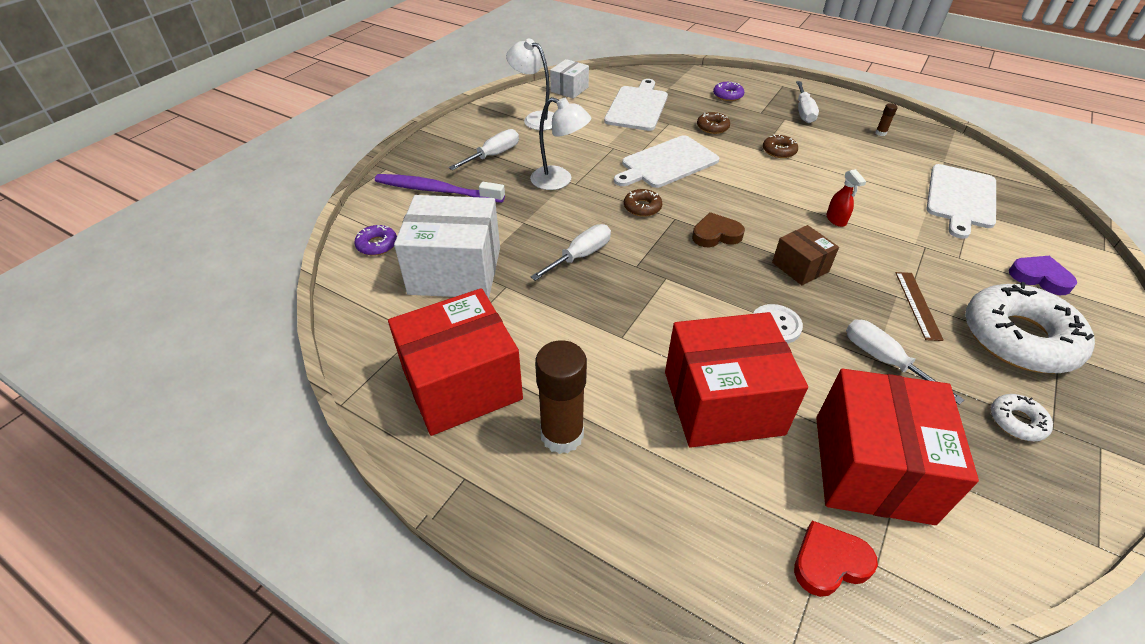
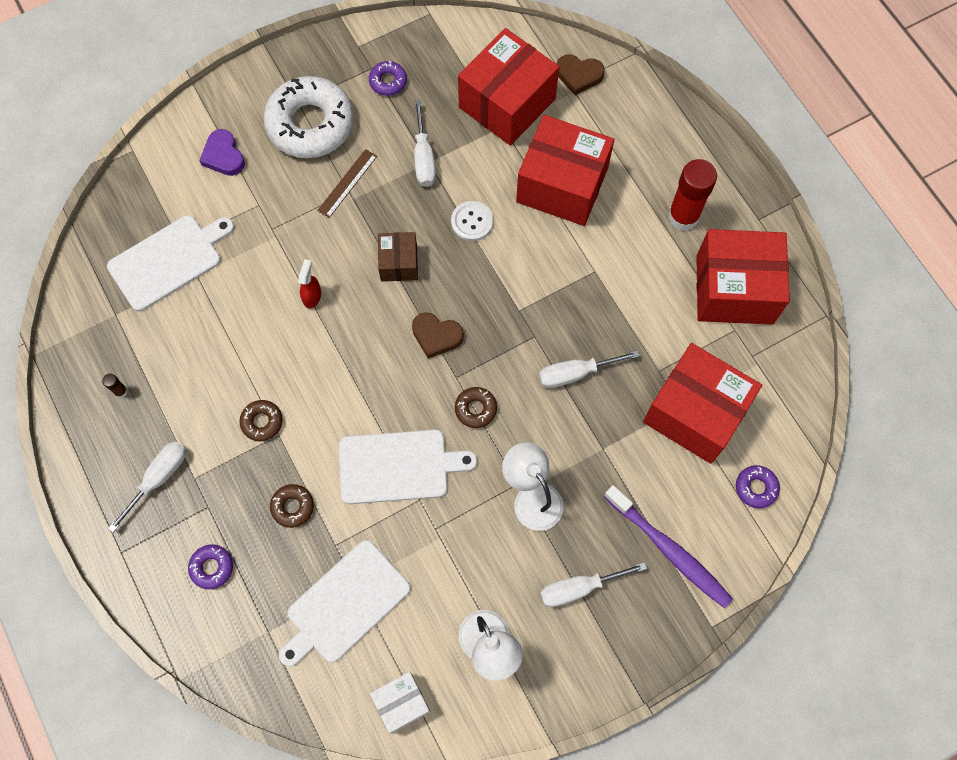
camera: 150 degrees left, 25 degrees up
white box [394,195,500,298] -> red box [643,343,762,464]
brown glue stick [535,340,587,454] -> red glue stick [668,159,717,231]
red heart [794,521,878,597] -> brown heart [556,55,605,95]
white donut [991,394,1053,441] -> purple donut [369,61,407,96]

